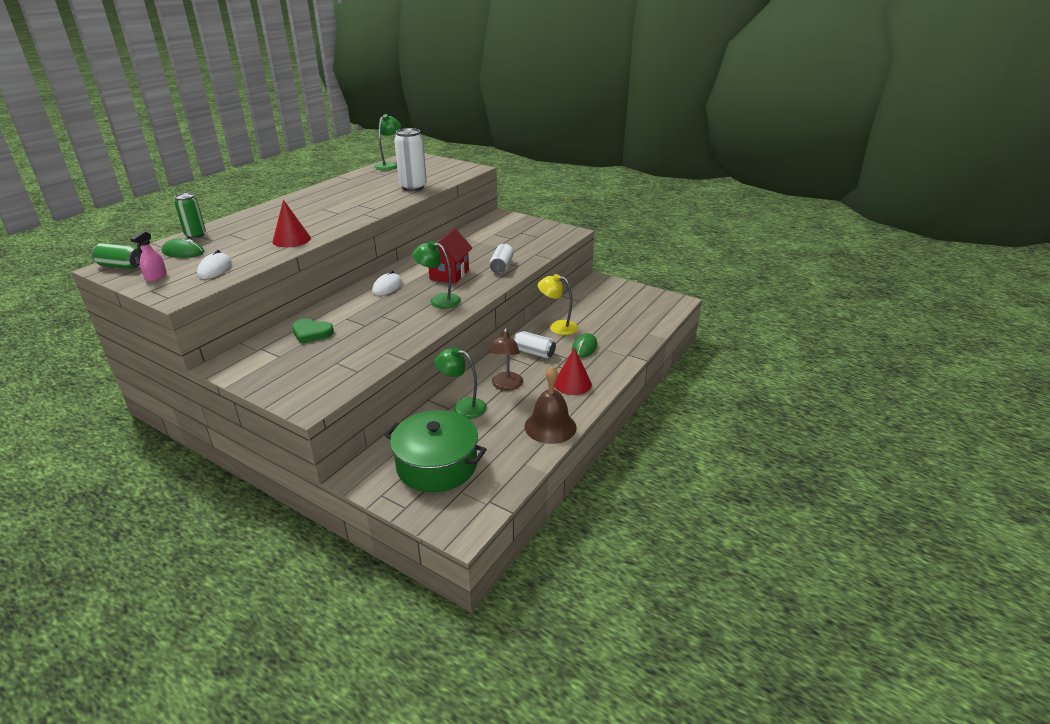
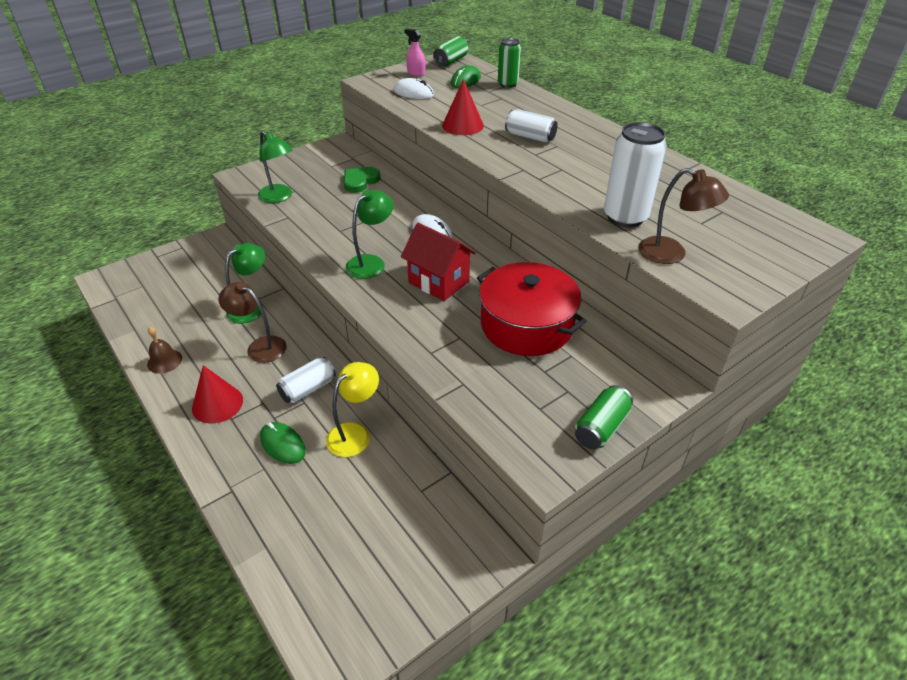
camera: 110 degrees right, 10 degrees up
green lamp [374,114,401,170] -> green lamp moved to [258,131,292,203]
green pot [385,410,487,492] -> none
white can [490,244,514,274] -> white can moved to [505,109,558,143]
brown bell [525,366,577,444] -> brown bell [147,327,182,374], size x0.57
none -> red pot [477,262,587,356]
none -> green can [575,385,633,449]
none -> brown lamp [639,168,729,264]

